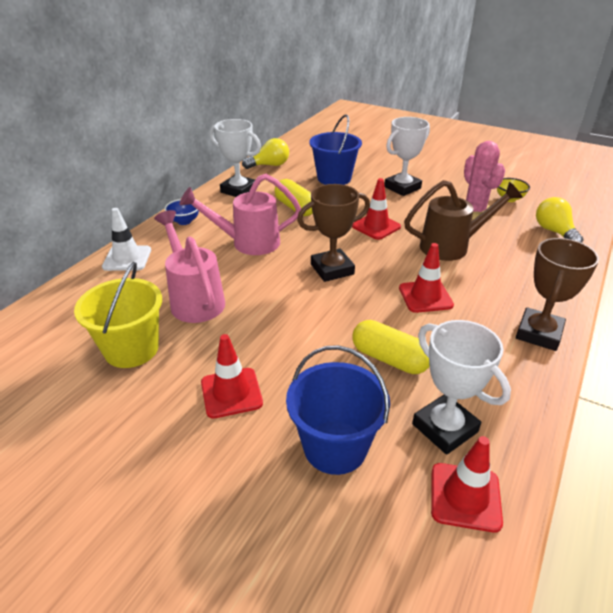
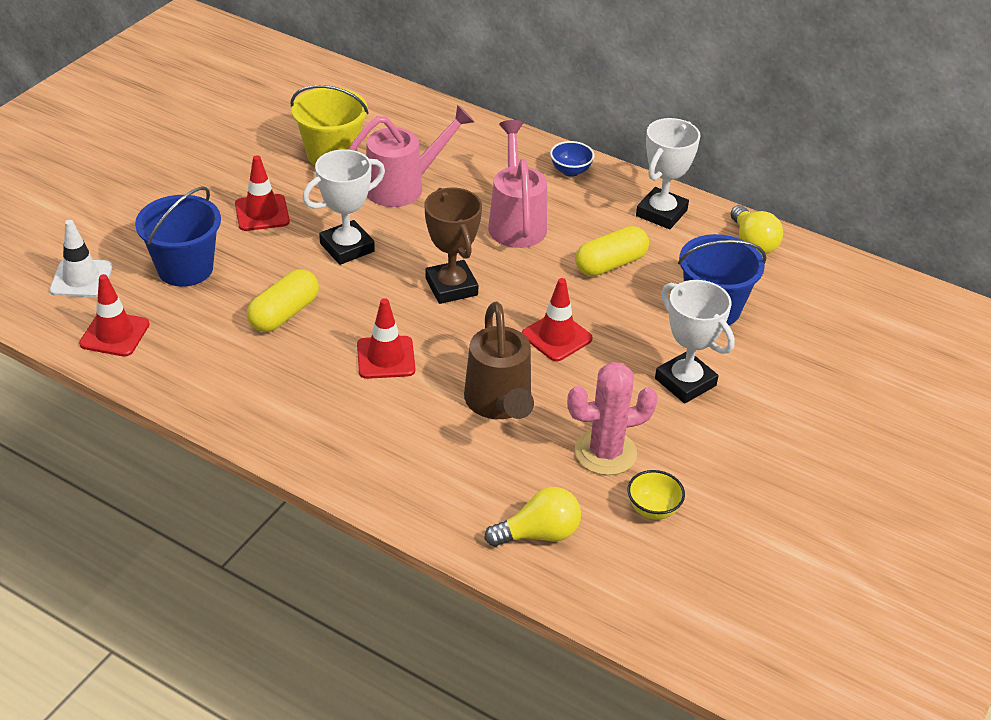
camera: 90 degrees right, 5 degrees up
white traffic cone [102,208,151,271] -> white traffic cone moved to [49,220,113,297]
white trophy [412,320,511,455] -> white trophy moved to [303,149,385,265]
brown trophy [516,238,599,351] -> none

